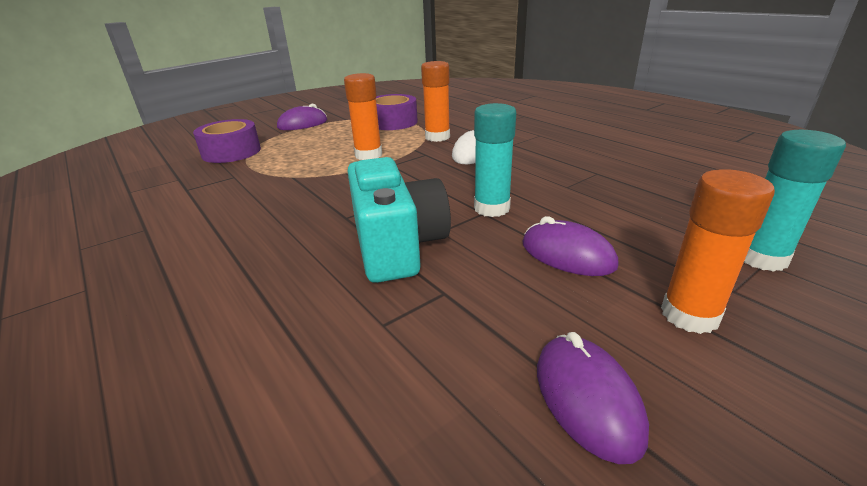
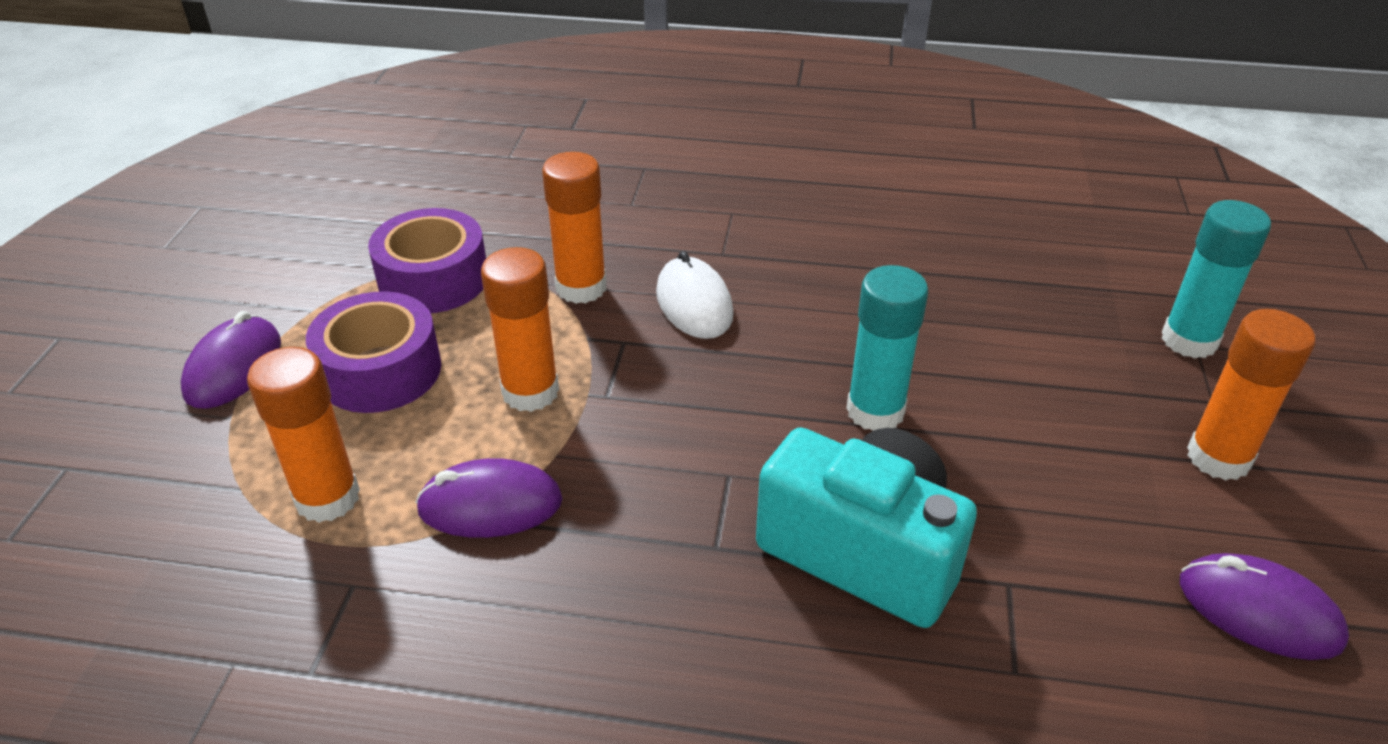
camera: 45 degrees left, 10 degrees up
purple tape [193,119,261,163] -> purple tape moved to [306,291,441,413]
purple mouse [523,216,619,276] -> purple mouse moved to [415,458,563,538]
none -> orange glue stick [247,347,360,523]

